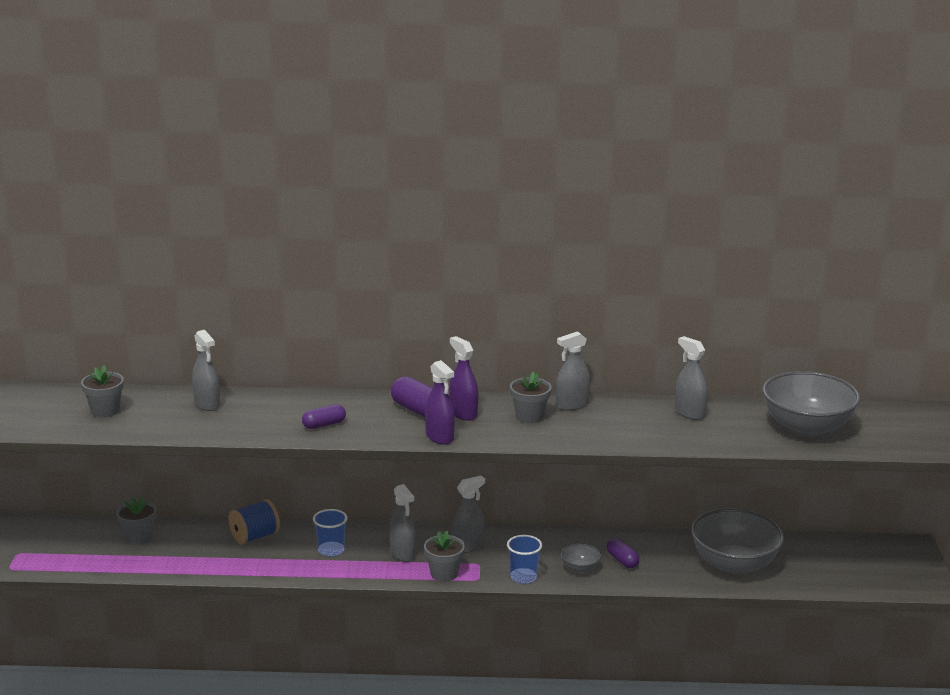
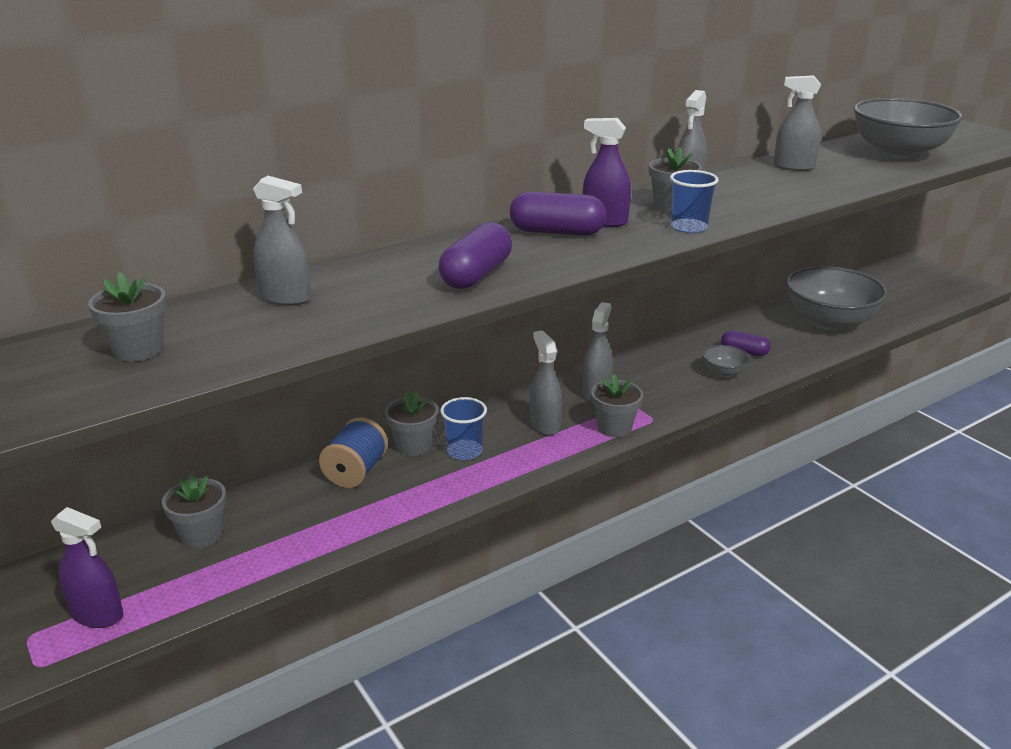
camera: 35 degrees left, 5 degrees up
purple capsule [302,404,346,429] -> purple capsule [439,222,512,289], size x1.60
grey spray bottle [389,484,416,562] -> grey spray bottle turned 135 degrees counterclockwise [530,330,562,435]
purple spray bottle [425,360,455,445] -> purple spray bottle moved to [51,507,123,628]
blue cup [507,535,542,584] -> blue cup moved to [670,170,719,233]
none -> grey flower pot [385,391,439,456]

